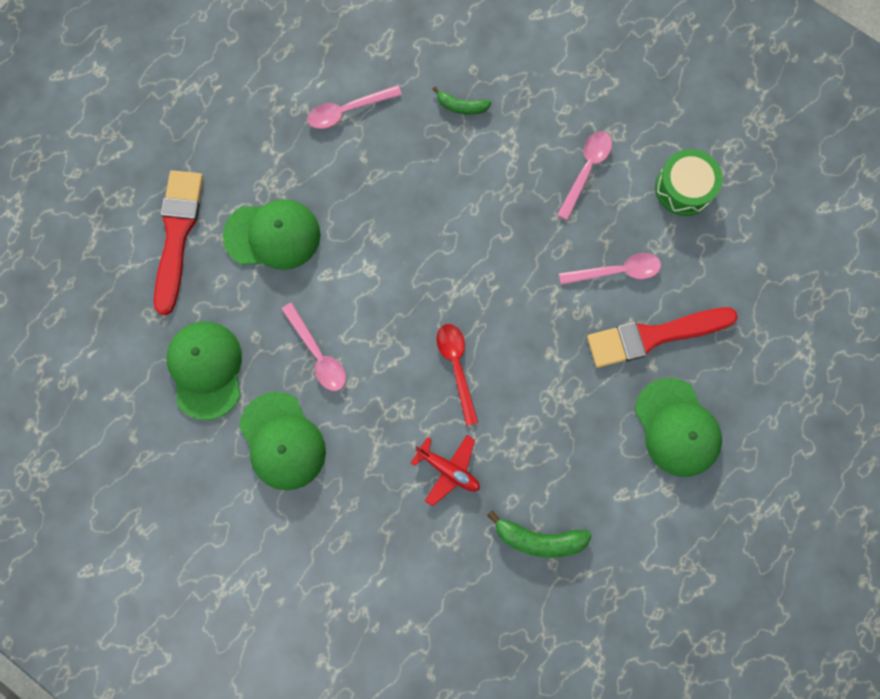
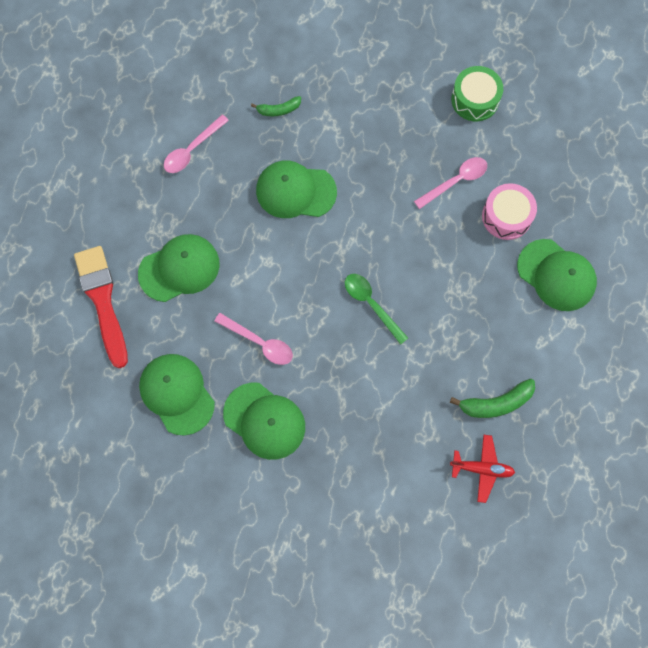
camera: 25 degrees left, 5 degrees down
red plane [411,435,480,506] -> red plane moved to [450,435,515,503]
red spoon [437,324,478,426] -> green spoon [345,274,408,345]
pink spoon [557,131,612,220] -> none
red brush [587,308,738,368] -> pink drum [482,183,537,240]
none -> green cap [256,160,337,218]

